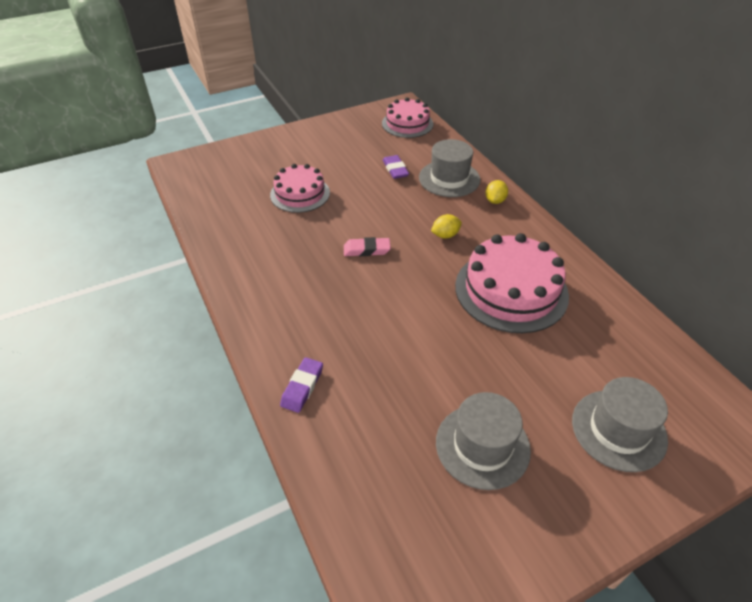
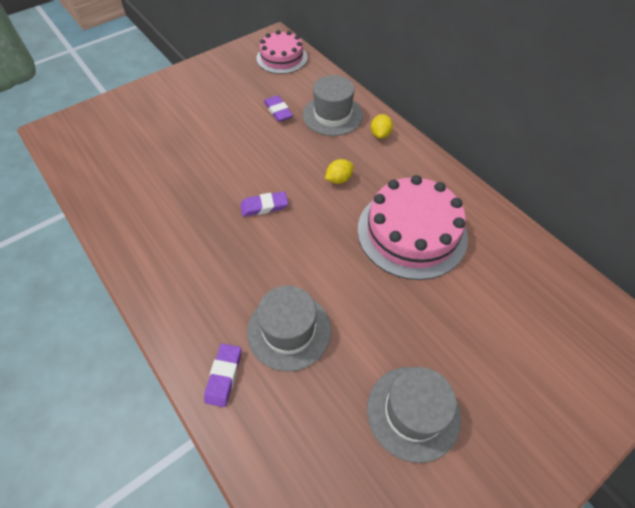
camera: 10 degrees left, 10 degrees up
pink cake [270,164,330,213] -> none
pink eraser [344,237,391,256] -> purple eraser [240,191,288,217]
grey hat [572,377,668,472] -> grey hat moved to [247,285,331,372]

